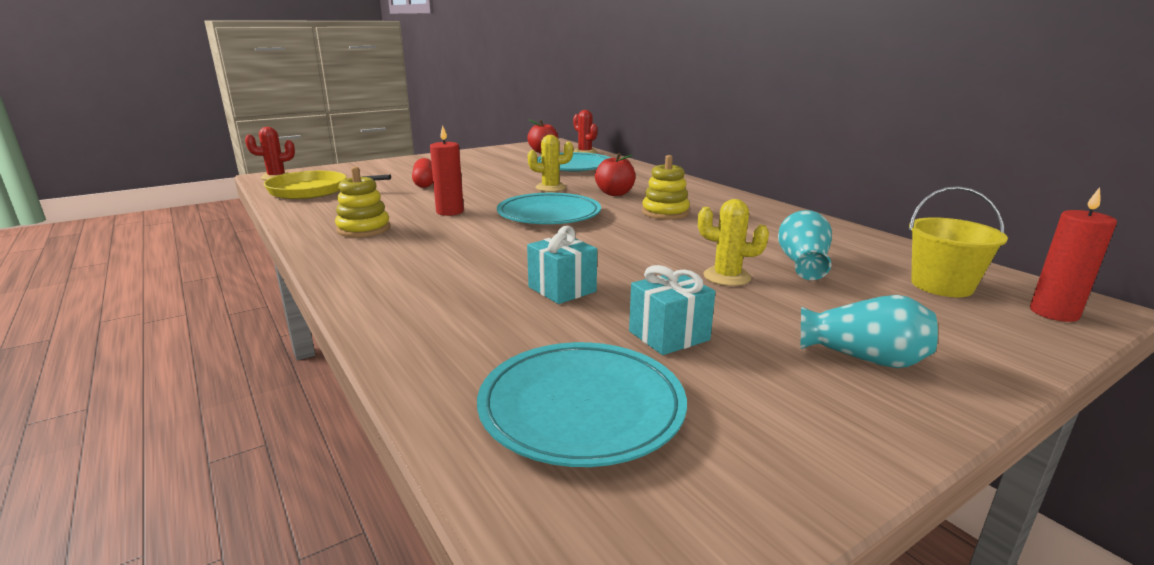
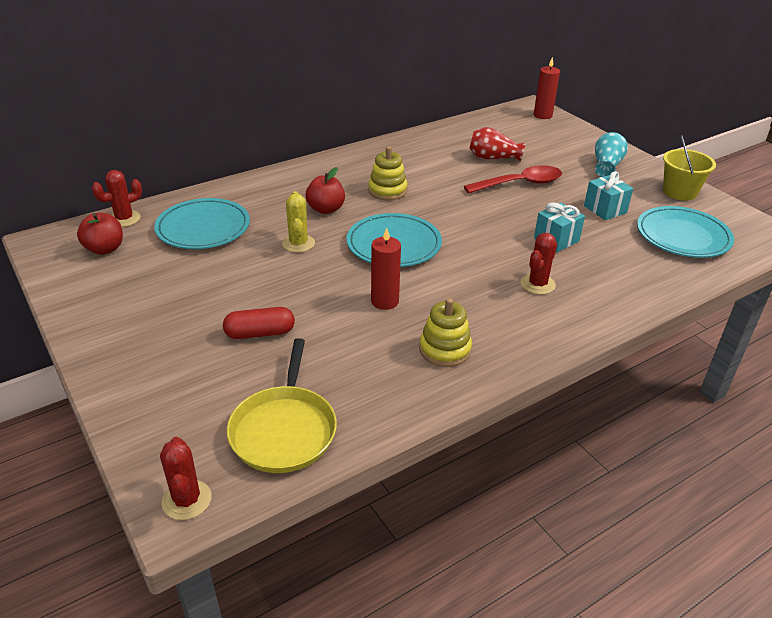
camera: 90 degrees left, 15 degrees up
yellow cactus [698,199,769,286] -> red spoon [464,165,562,194]
turquoise vase [778,210,832,280] -> red vase [469,127,526,162]
yellow bucket [909,186,1008,297] -> yellow bucket moved to [663,135,716,201]
none -> red cactus [520,233,557,295]

